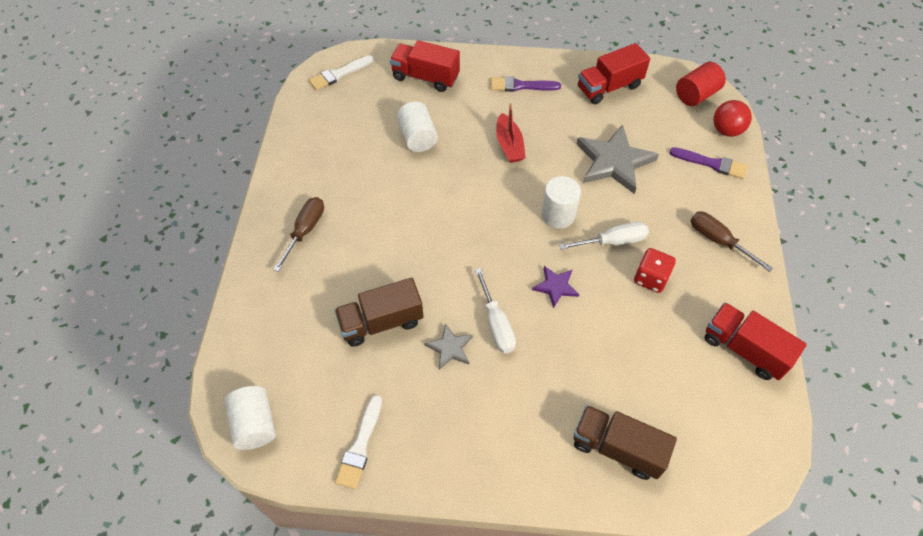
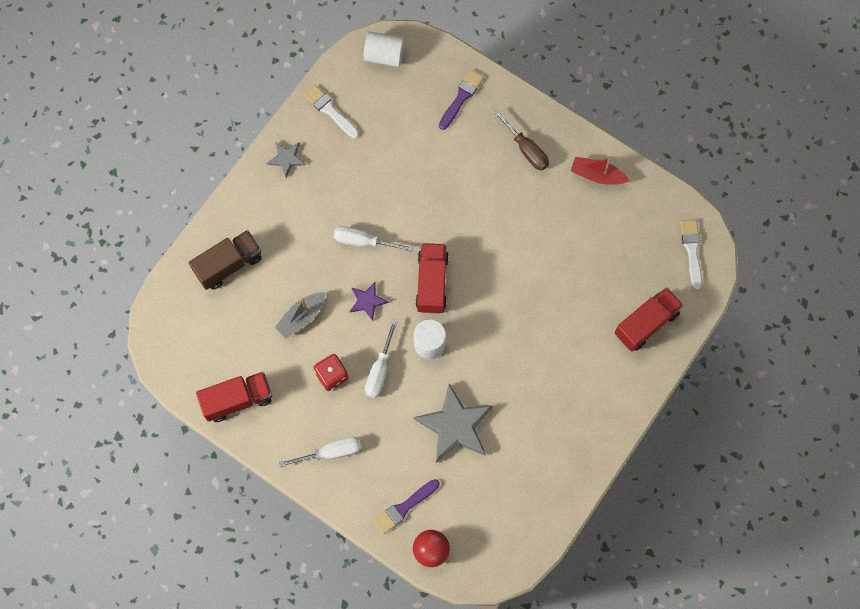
camera: 120 degrees right, 15 degrees up
brown truck [334,278,424,347] -> none
white cylinder [397,102,438,152] -> none
grey star [425,323,473,370] -> grey star moved to [267,142,306,177]
purple brush [490,76,561,92] -> purple brush moved to [439,70,484,130]
red boat [496,103,526,163] -> red boat moved to [571,157,630,185]
red truck [578,43,650,104] -> red truck moved to [415,243,449,314]
red cylinder [676,62,726,106] -> none
brown screwdriver [690,212,773,272] -> white screwdriver [279,437,361,467]
none -> grey boat [275,292,326,338]

